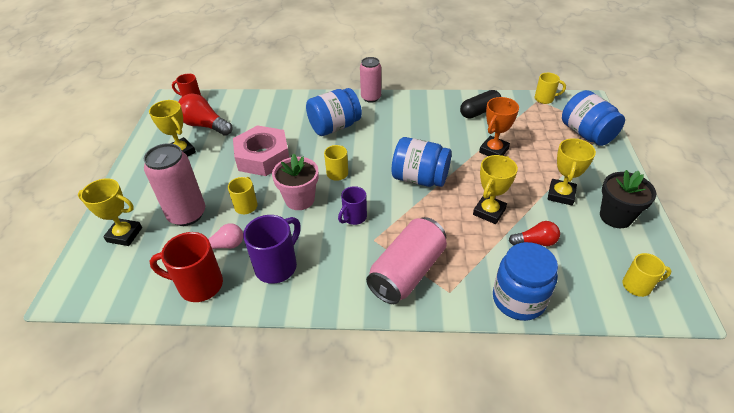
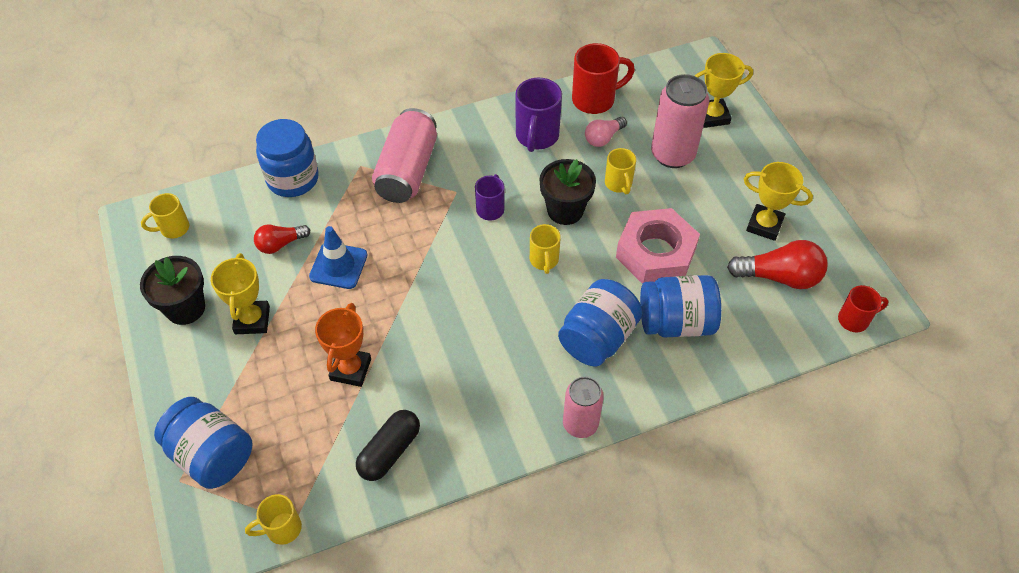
camera: 155 degrees right, 10 degrees up
pink flower pot [272,153,319,210] -> black flower pot [539,159,596,225]
blue jar [392,137,452,187] -> blue jar moved to [640,275,721,337]
yellow trophy [473,155,518,224] -> blue traffic cone [309,226,368,289]

